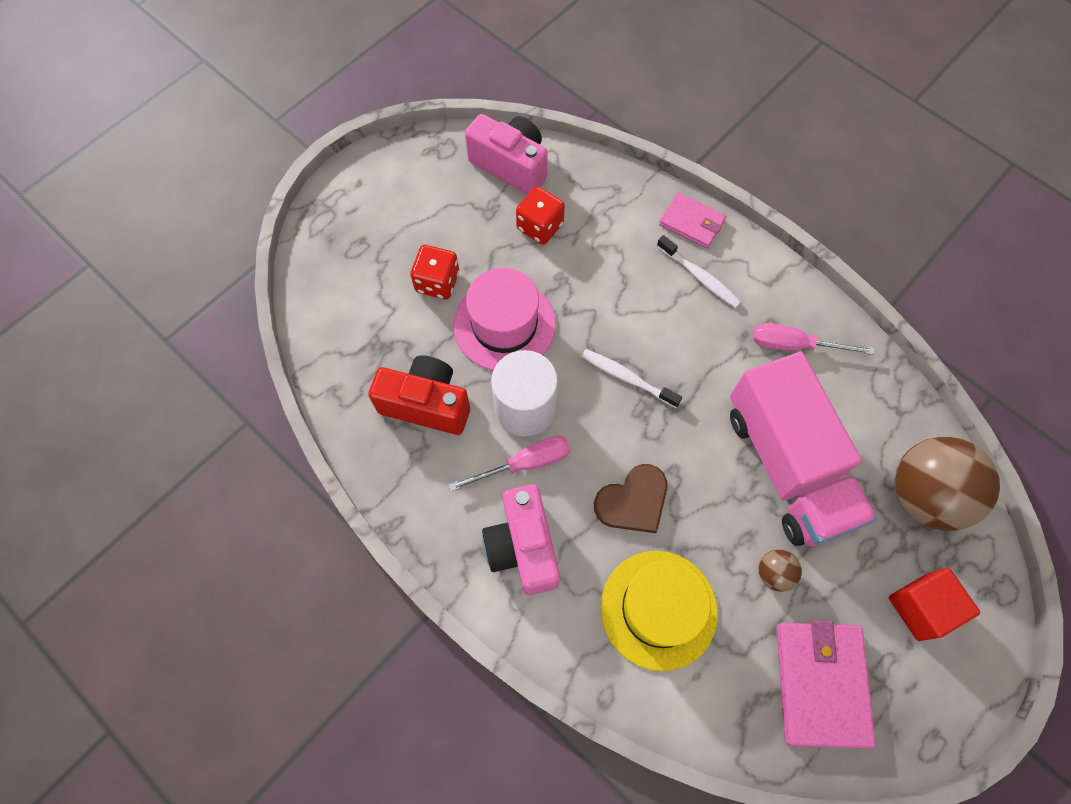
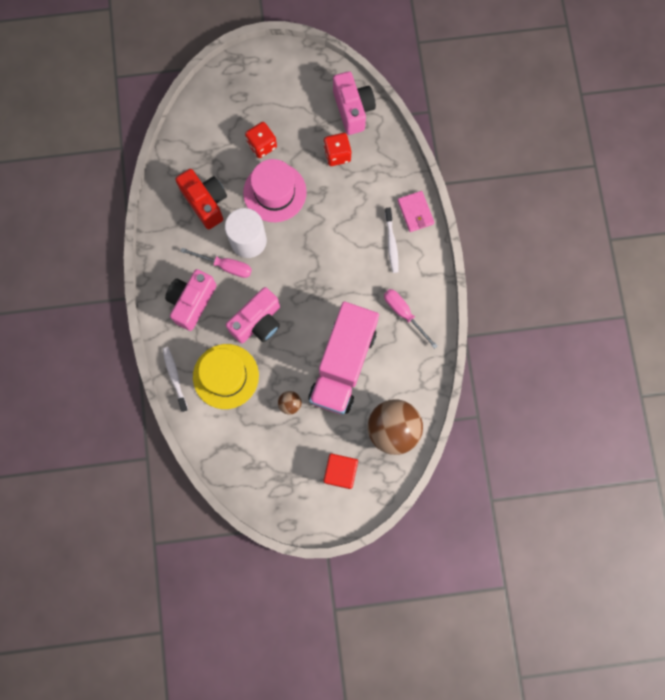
camera: 40 degrees right, 10 degrees up
white toothbrush [581,349,682,408] -> white toothbrush moved to [163,347,188,412]
brown heart [594,464,668,533] -> pink camera [226,287,280,343]
pink wallet [776,620,876,749] -> none

